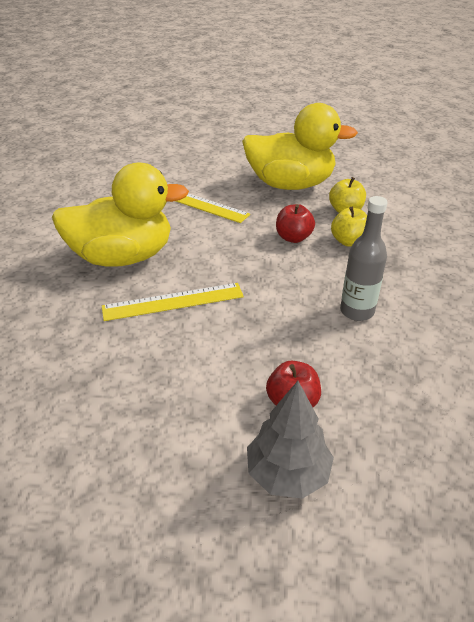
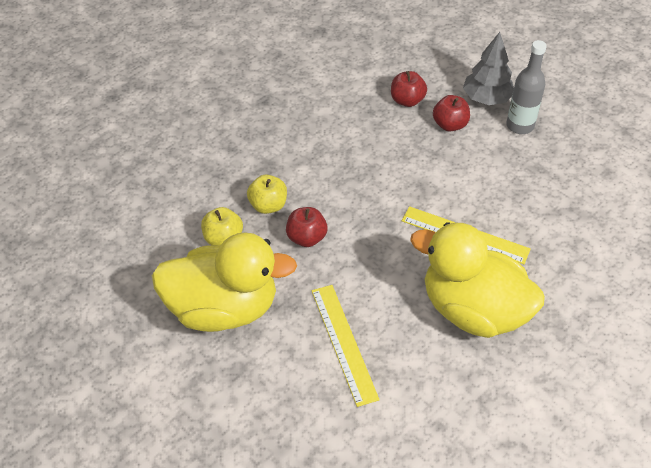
camera: 140 degrees left, 10 degrees up
yellow duck [242,103,358,190] -> yellow duck turned 135 degrees clockwise [152,232,297,332]
grey bottle [340,196,388,321] -> grey bottle moved to [506,40,547,134]
none -> red apple [391,71,427,107]

